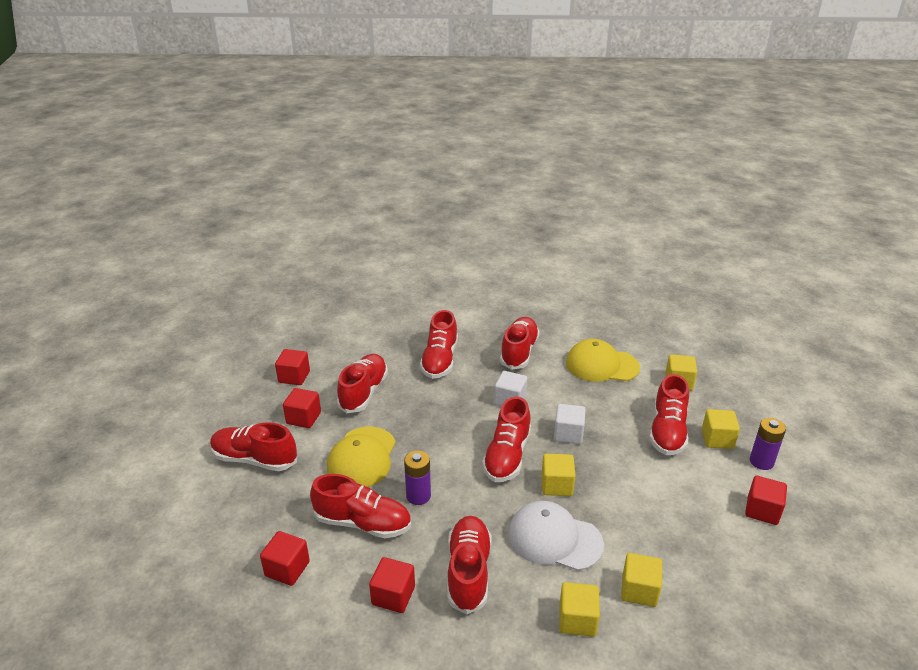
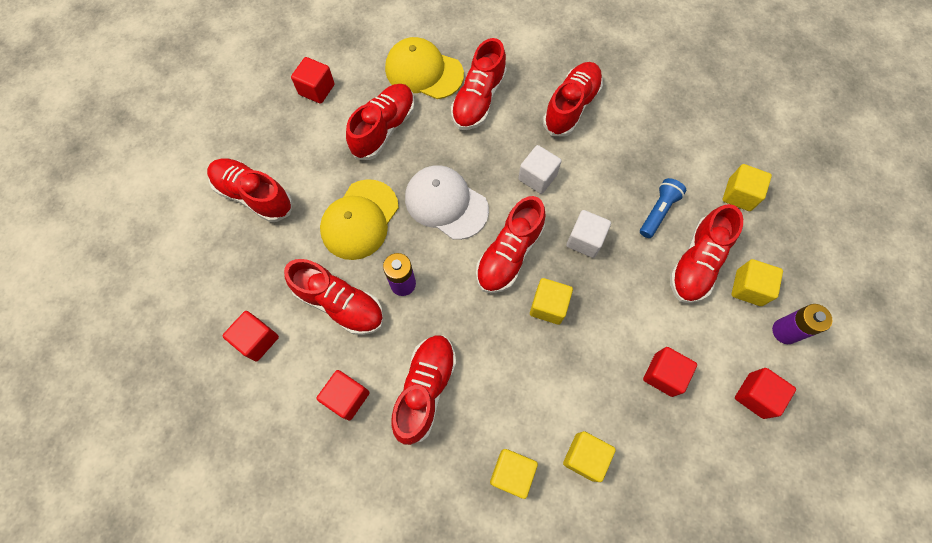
camera: 15 degrees right, 35 degrees up
red cube [283,388,321,428] -> red cube moved to [643,347,697,397]
white cap [508,501,604,571] -> white cap moved to [405,165,489,240]
yellow cap [566,339,640,382] -> yellow cap moved to [385,37,464,99]
none -> blue flashlight [640,178,686,238]

